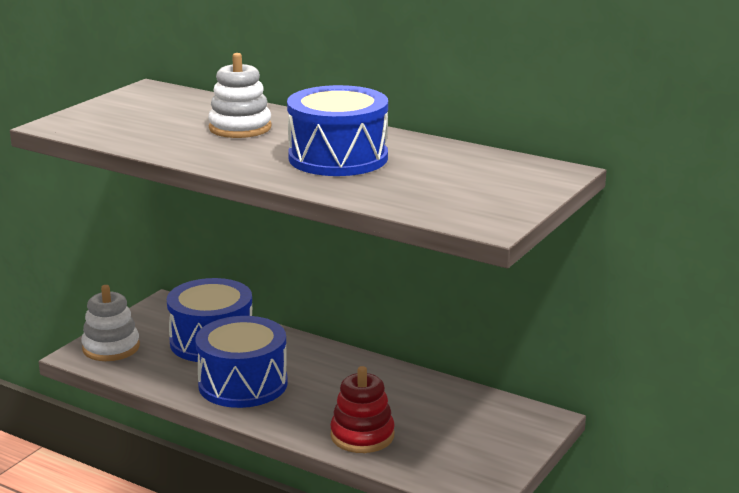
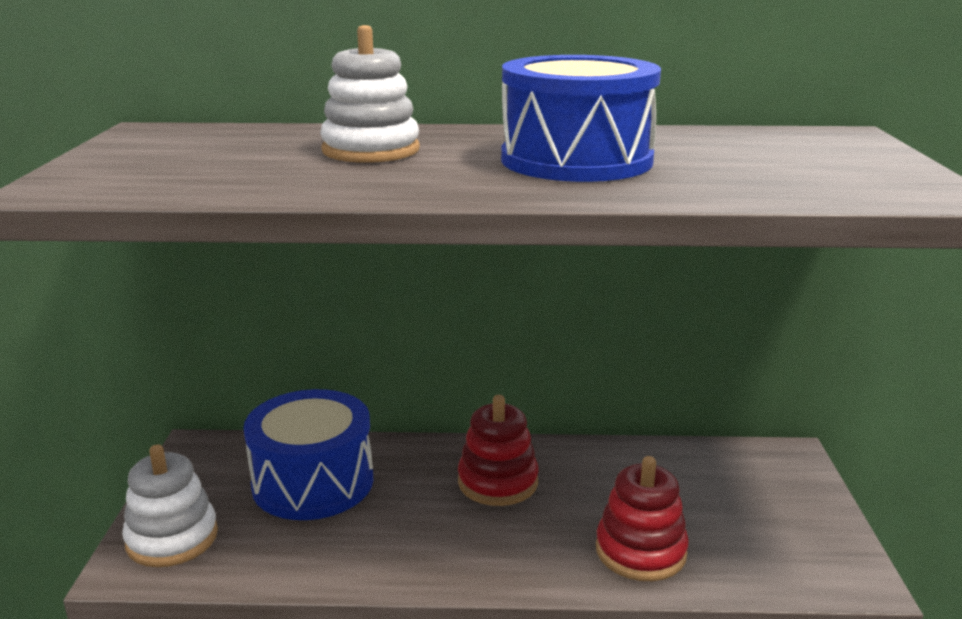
camera: 30 degrees left, 0 degrees up
blue drum [195,316,288,408] -> none
none -> red stacking toy [458,395,539,506]

